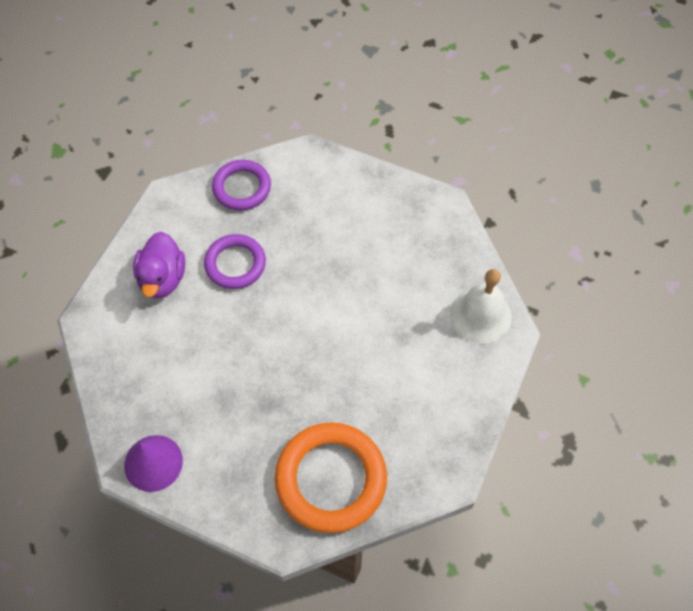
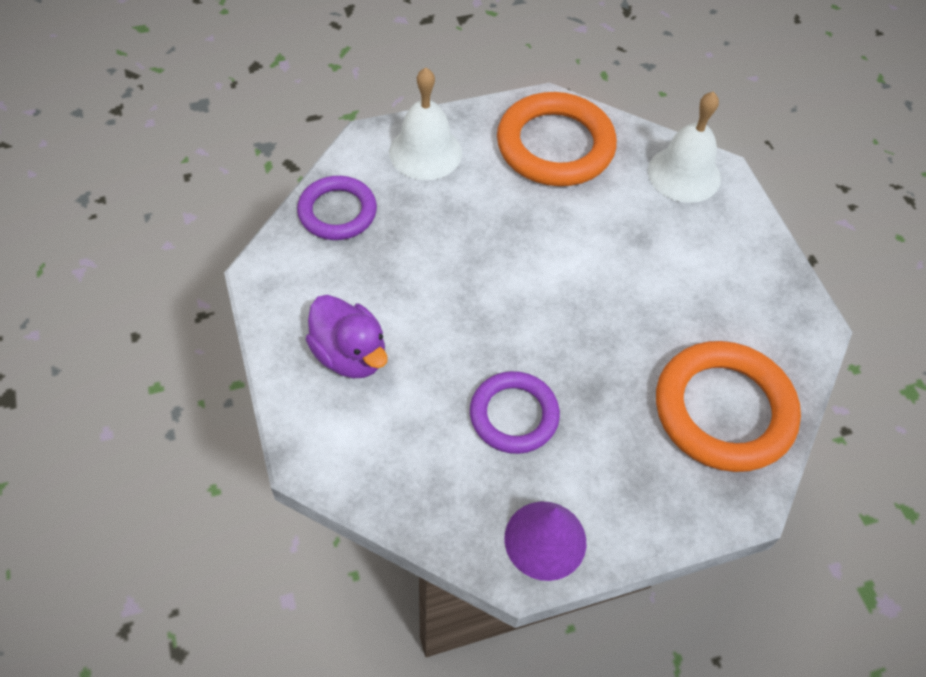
camera: 45 degrees left, 5 degrees down
purple ring [204,234,266,289] -> purple ring moved to [470,371,560,454]
none -> white bell [389,68,462,180]
none -> orange ring [497,92,617,186]

